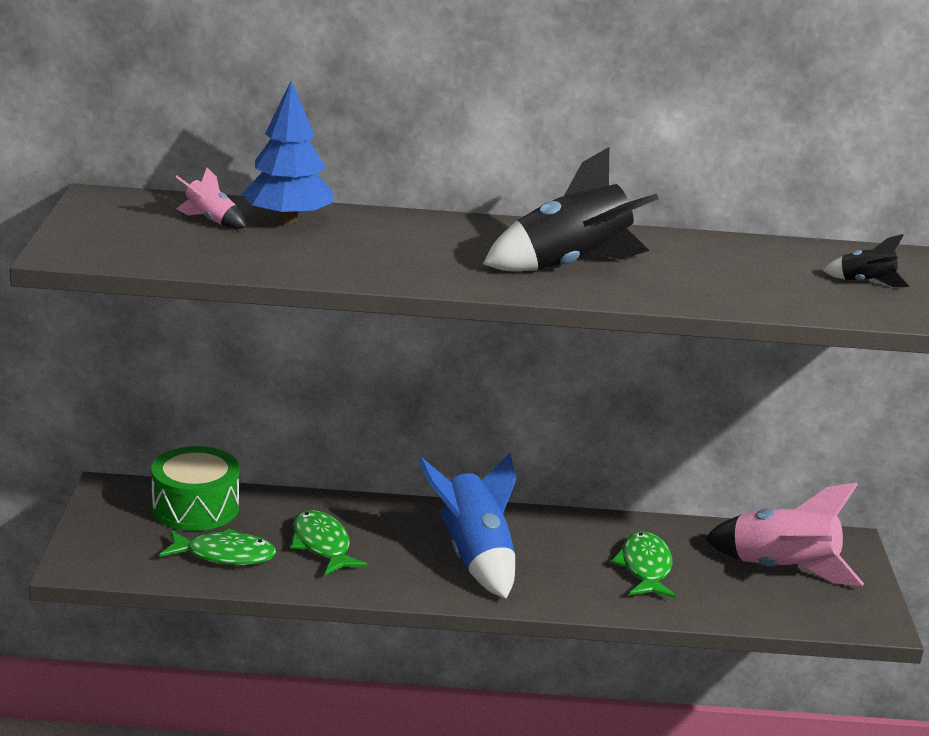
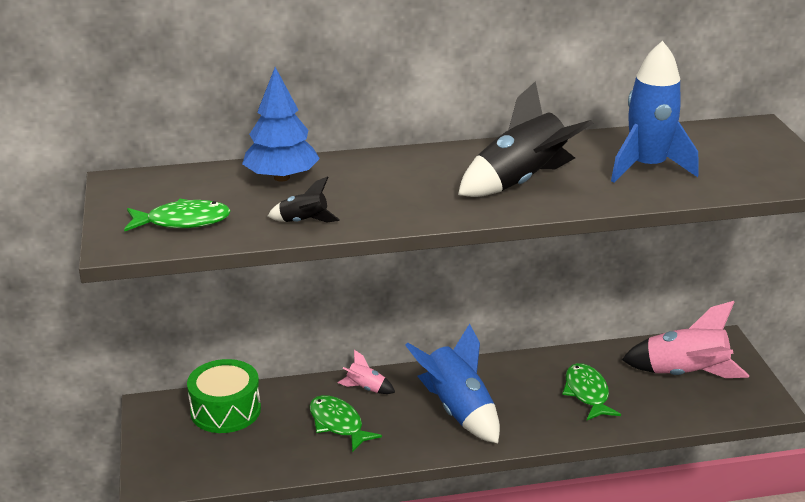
camera: 10 degrees left, 5 degrees up
green fish [159,528,276,565] -> green fish moved to [124,199,231,231]
pink rocket [176,168,246,229] -> pink rocket moved to [338,350,395,394]
black rocket [823,234,909,287] -> black rocket moved to [268,176,340,222]
none -> blue rocket [611,41,699,183]

